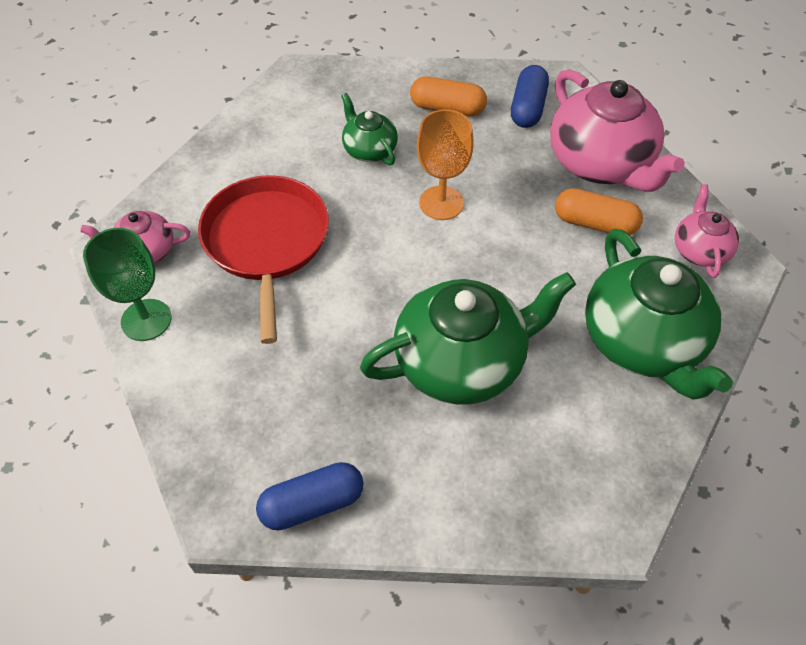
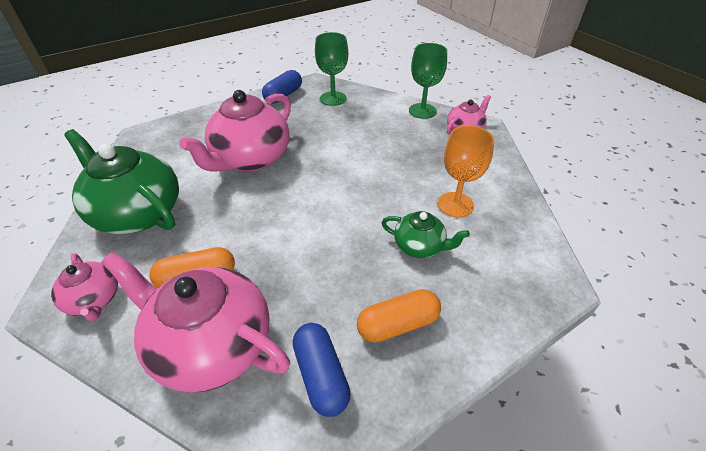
camera: 145 degrees right, 10 degrees down
red pan [198,175,329,344] -> none
green teapot [360,272,576,405] -> pink teapot [179,90,291,172]
orange goblet [417,109,474,220] -> orange goblet moved to [438,126,494,218]
none -> green goblet [315,32,348,106]

